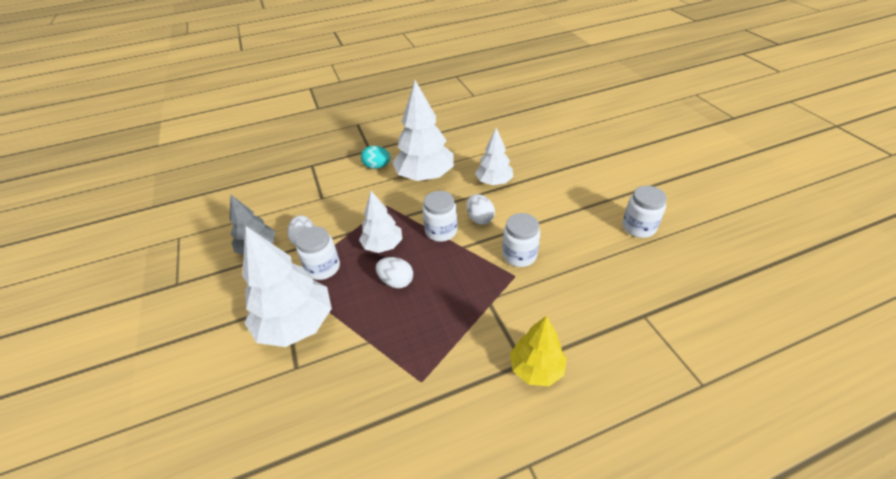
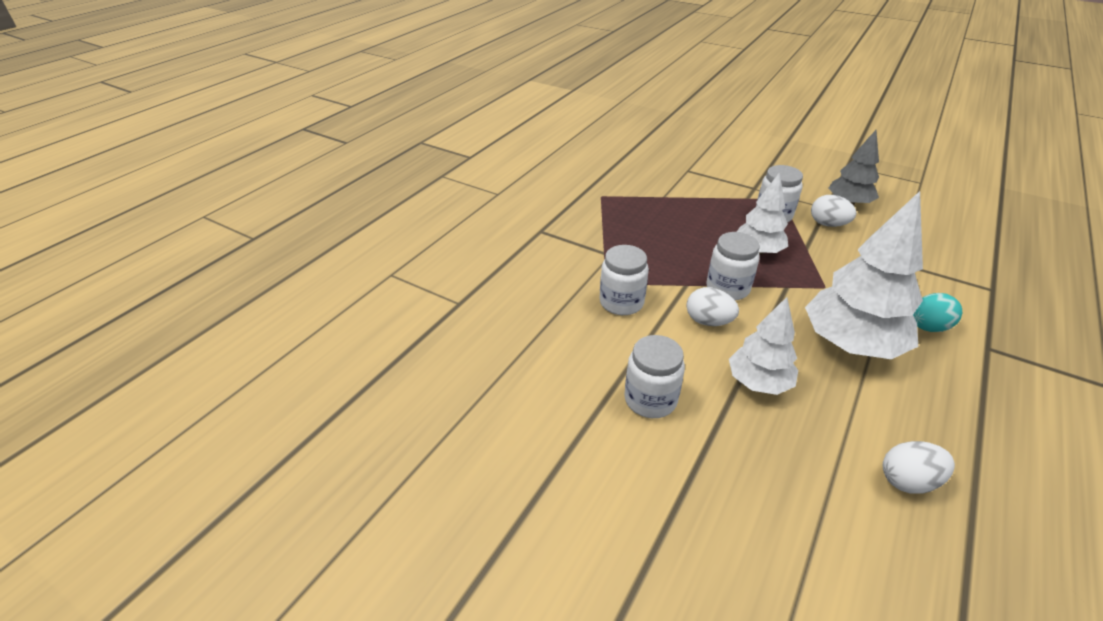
camera: 140 degrees right, 5 degrees down
white tree [242,226,332,347] -> none
white egg [376,257,413,288] -> white egg moved to [883,441,955,494]
yellow tree [510,316,567,386] -> none
white jar [622,186,667,238] -> white jar moved to [624,335,685,418]

